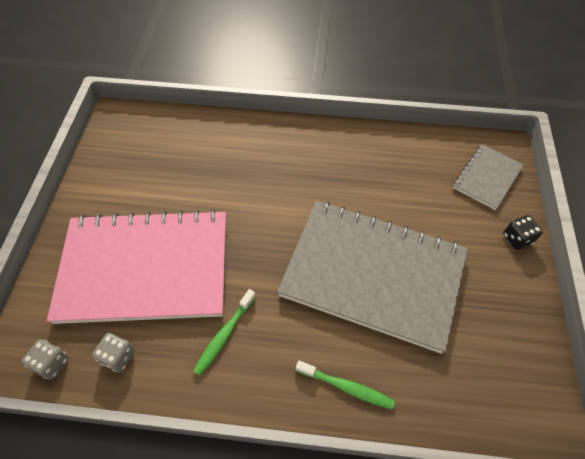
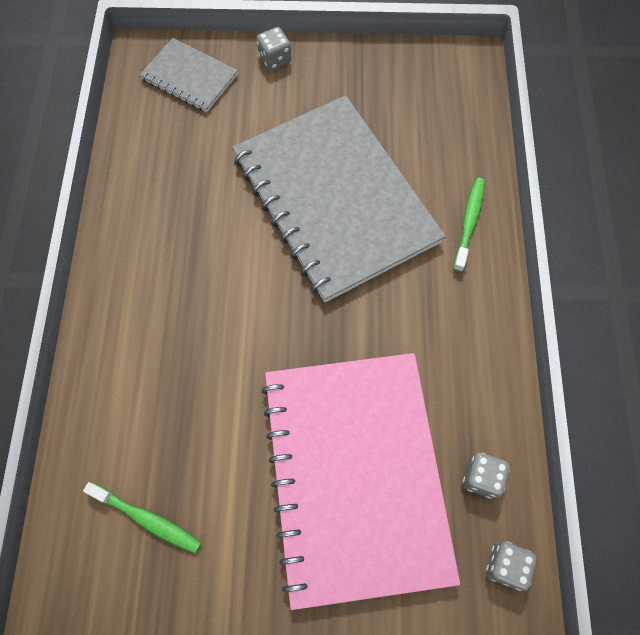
camera: 95 degrees left, 10 degrees up
green toothbrush [193,289,256,376] -> green toothbrush moved to [83,482,201,554]
grey notebook [277,201,468,354] -> grey notebook turned 45 degrees counterclockwise [232,95,446,302]
black dice [503,215,543,250] -> grey dice [257,27,291,70]

